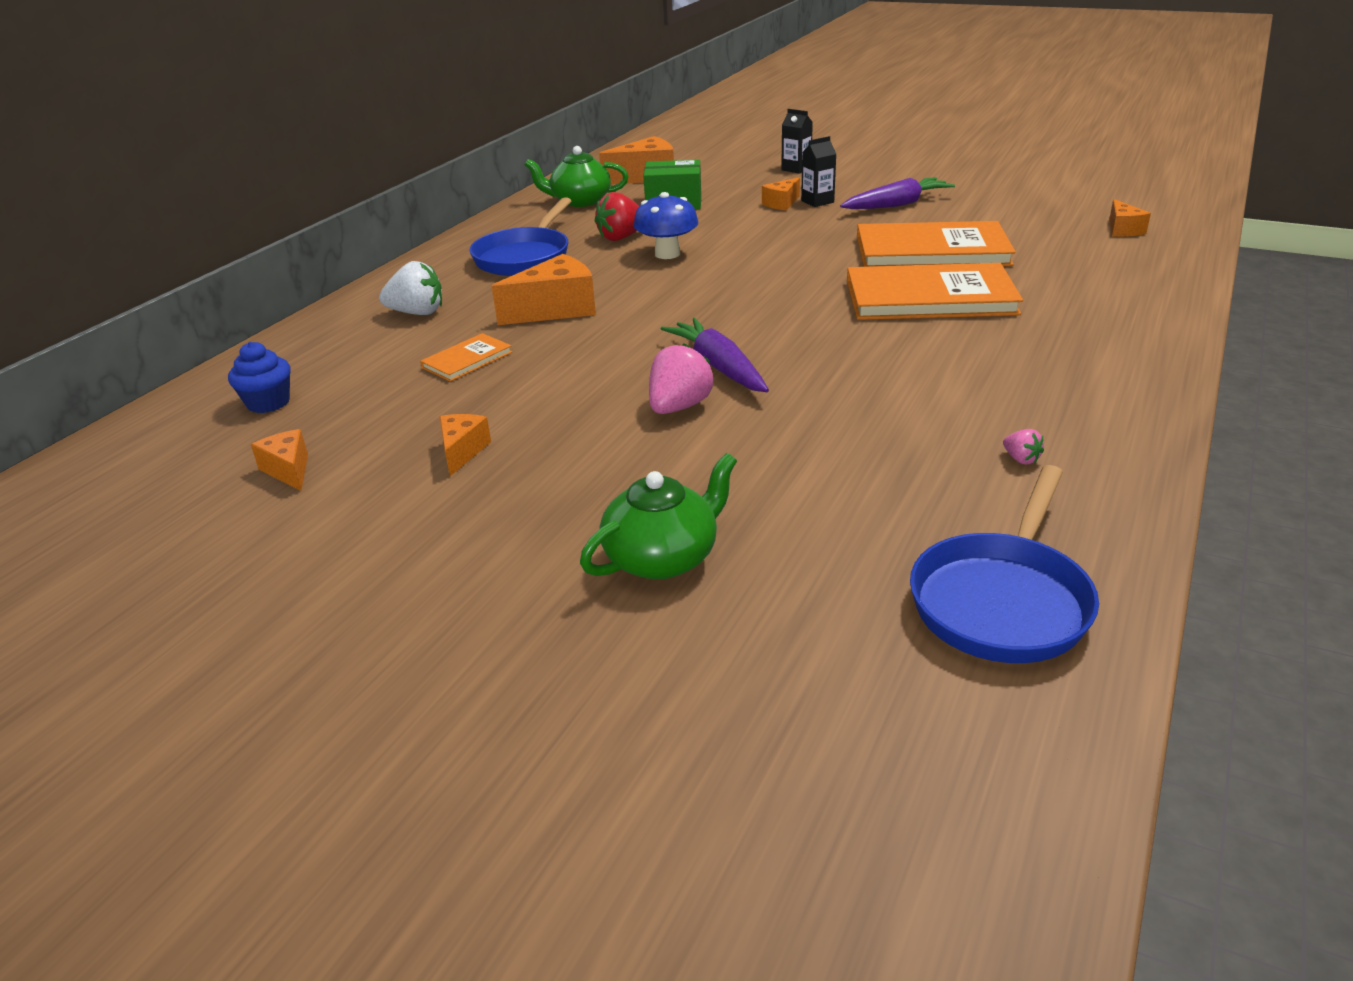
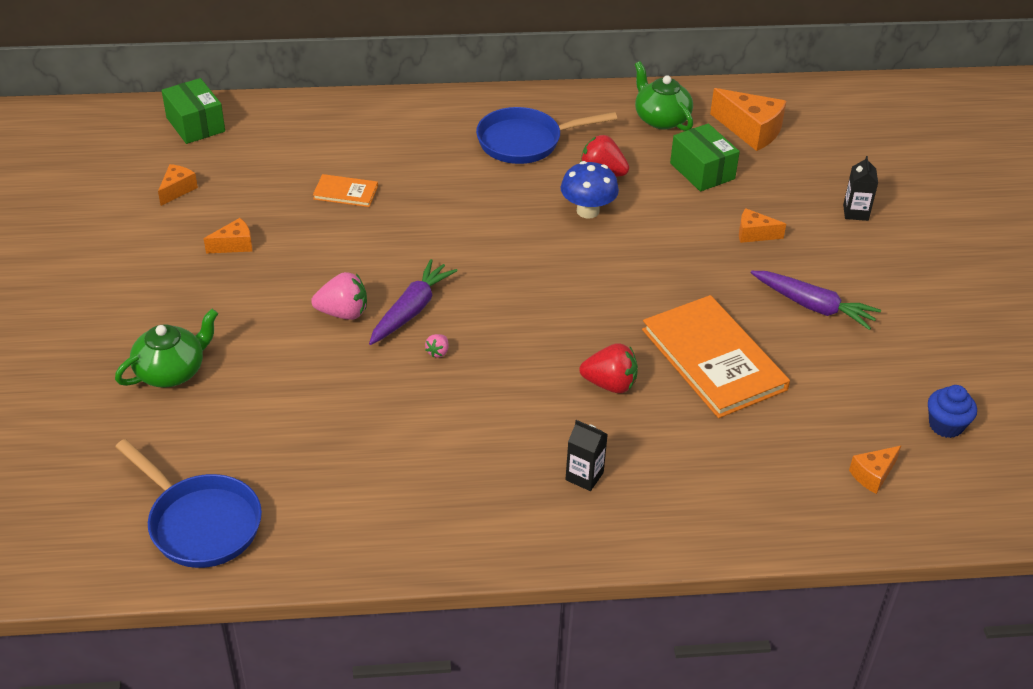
camera: 55 degrees right, 10 degrees up
blue cupcake [228,342,290,413] -> blue cupcake moved to [928,385,977,438]
white strawberry [379,261,442,315] -> none
orange cheese [492,254,596,325] -> none
green teapot [580,453,737,580] -> green teapot turned 60 degrees counterclockwise [115,309,218,388]
black carton [801,136,836,207] -> black carton moved to [565,420,608,491]
orange book [847,263,1023,320] -> red strawberry [579,343,638,393]
blue pan [910,465,1099,663] -> blue pan turned 135 degrees counterclockwise [115,439,262,568]
pink strawberry [1003,429,1044,465] -> pink strawberry moved to [425,334,448,358]
none -> green box [162,78,225,144]

